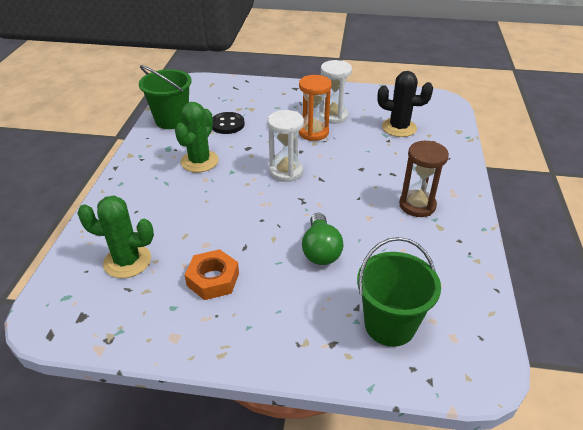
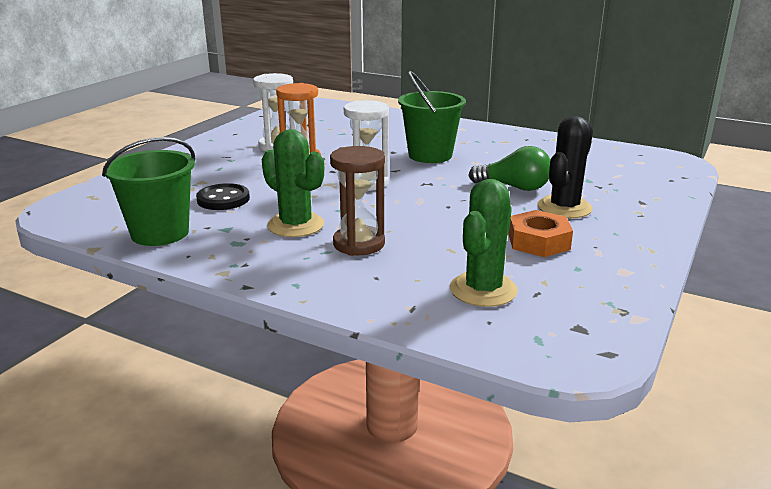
camera: 70 degrees left, 15 degrees down
green bucket [357,237,441,347] -> green bucket moved to [398,71,466,163]
black cactus [377,71,433,137] -> black cactus moved to [538,116,593,218]
brown hourglass [399,141,449,217] -> brown hourglass moved to [330,146,385,256]

